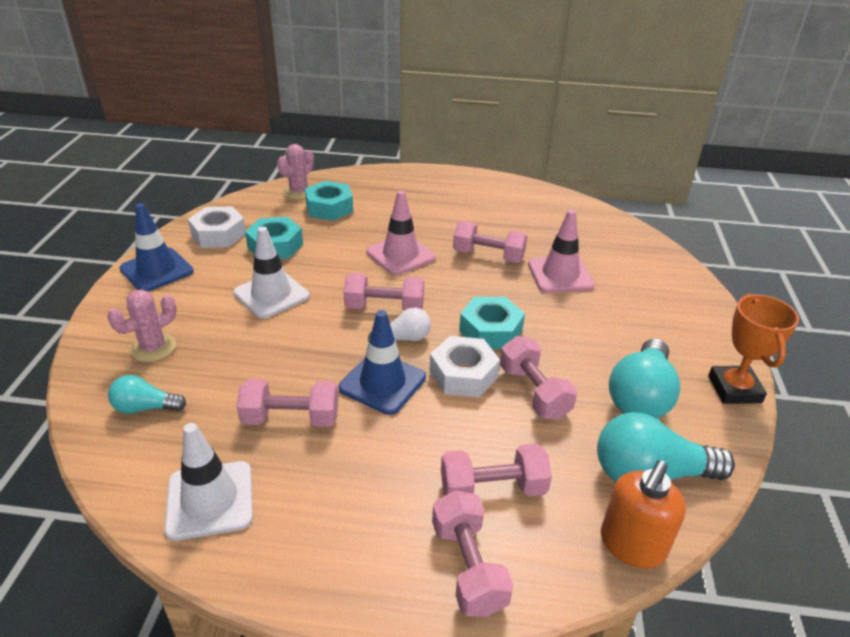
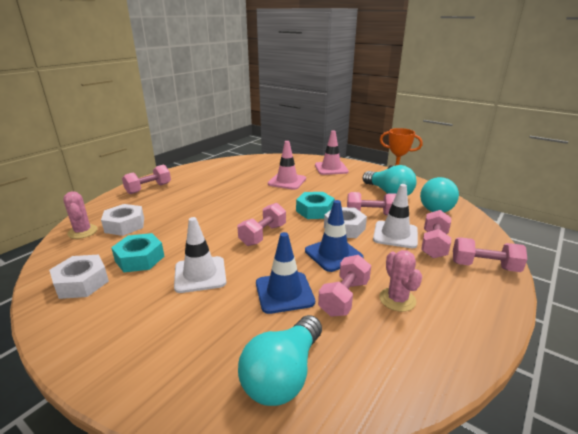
camera: 60 degrees left, 10 degrees down
pink cactus [107,289,177,362] -> pink cactus moved to [379,250,422,312]
turquoise light bulb [108,375,186,414] -> turquoise light bulb [238,315,322,406], size x1.78
blue traffic cone [119,203,193,291] -> blue traffic cone moved to [256,232,315,314]
white traffic cone [164,423,253,541] -> white traffic cone moved to [373,184,418,248]
turquoise nut [305,181,353,221] -> white nut [101,204,144,236]
pink traffic cone [366,190,436,275] -> pink traffic cone moved to [315,130,349,175]
white light bulb [368,307,431,342] -> none
pink dumbbell [453,221,527,263] -> pink dumbbell moved to [122,165,171,194]
orange soap dispenser [601,460,686,569] -> none

